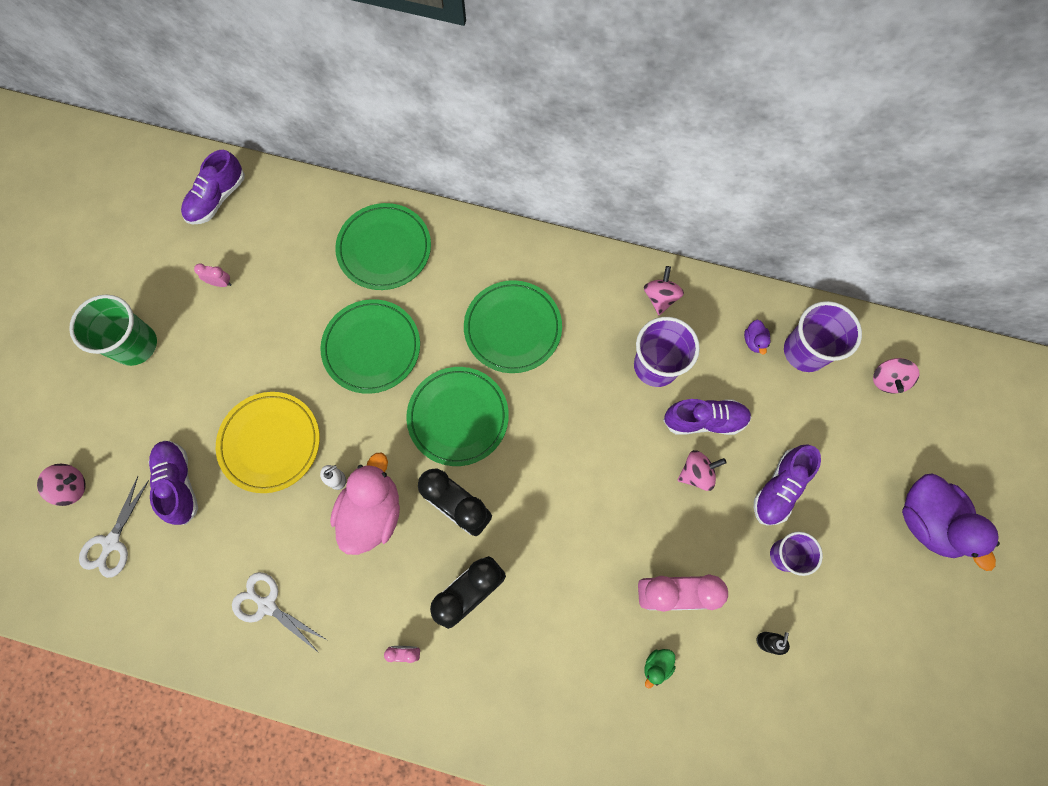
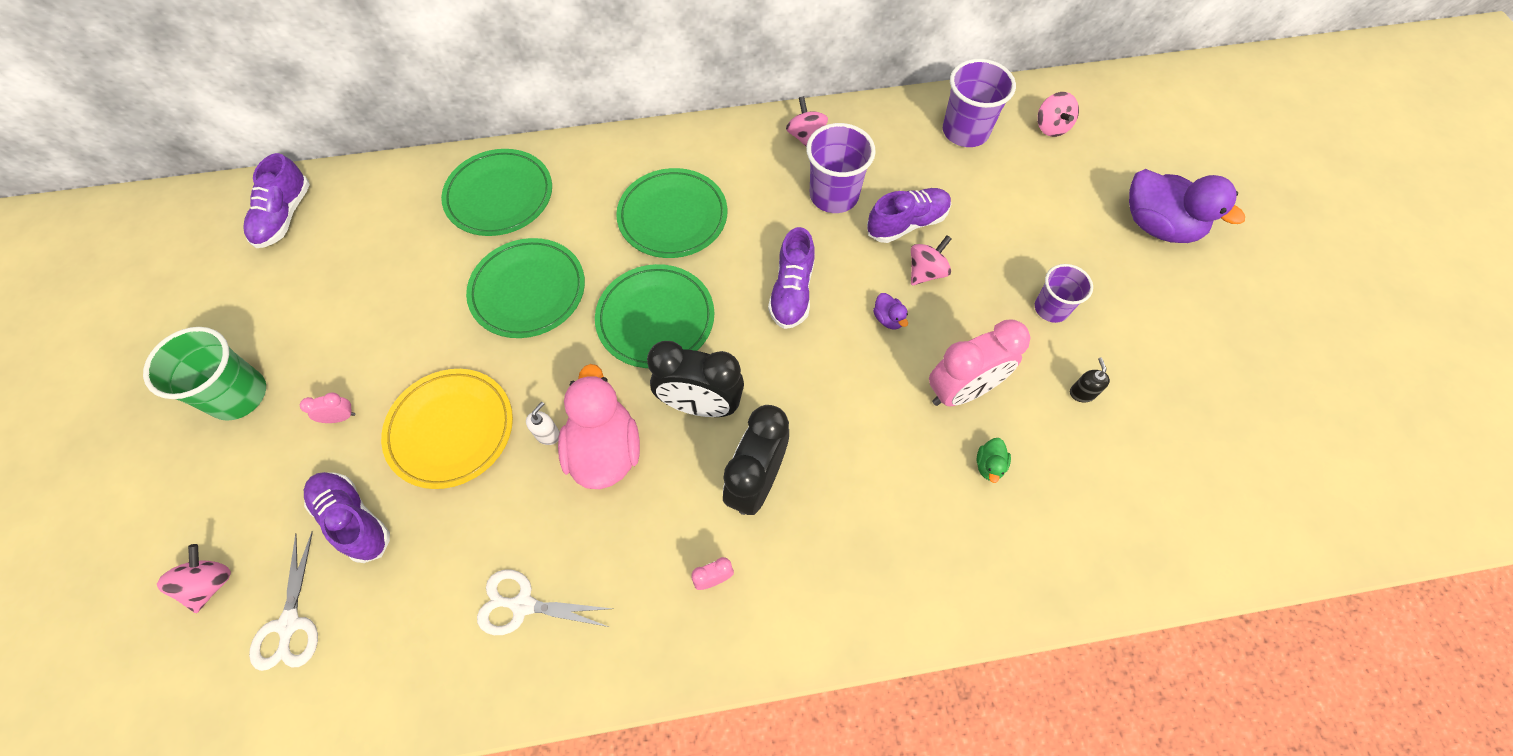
camera: 25 degrees left, 10 degrees down
pink spinning top [37,464,86,506] -> pink spinning top turned 45 degrees counterclockwise [157,544,231,613]
pink clock [194,263,232,287] -> pink clock moved to [300,392,355,423]
purple duck [744,320,771,355] -> purple duck moved to [873,293,908,330]
purple shoe [754,444,821,526] -> purple shoe moved to [768,227,815,329]

